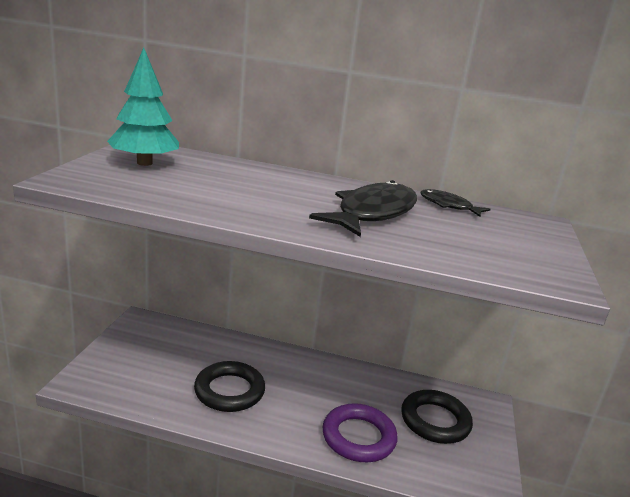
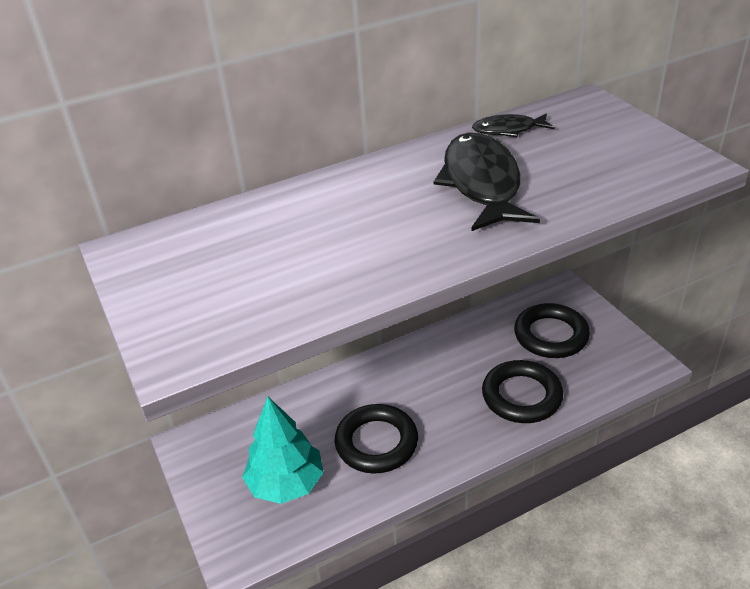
camera: 35 degrees left, 15 degrees up
turquoise tree [107,48,179,166] -> turquoise tree moved to [242,397,324,504]
purple ring [323,403,397,462] -> black ring [482,360,563,423]

